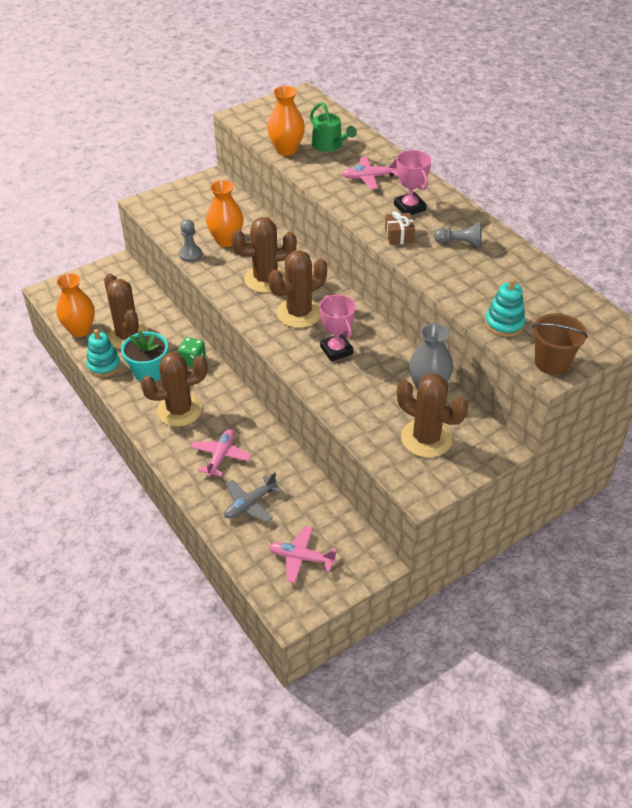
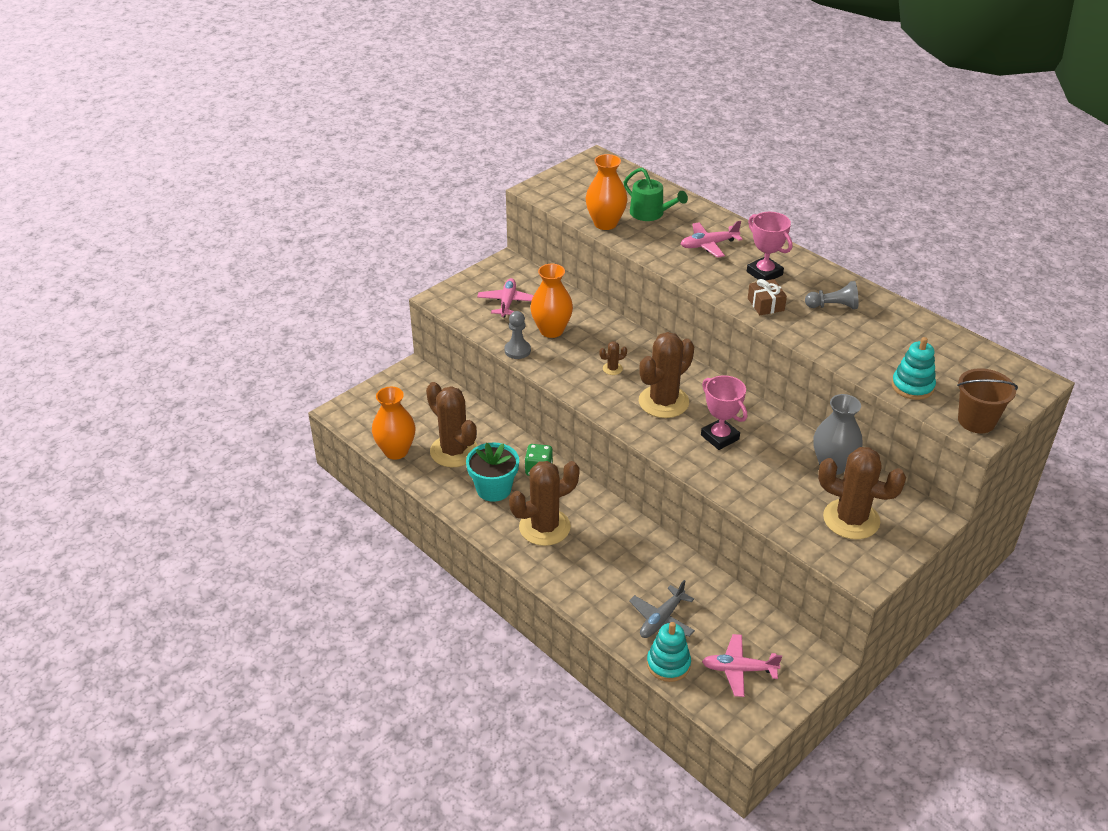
camera: 10 degrees left, 5 degrees down
turquoise stacking toy [86,329,120,377] -> turquoise stacking toy moved to [647,622,691,682]
pink plane [191,429,252,477] -> pink plane moved to [477,278,534,317]
brown cactus [231,217,297,293] -> brown cactus [599,341,627,375], size x0.41

